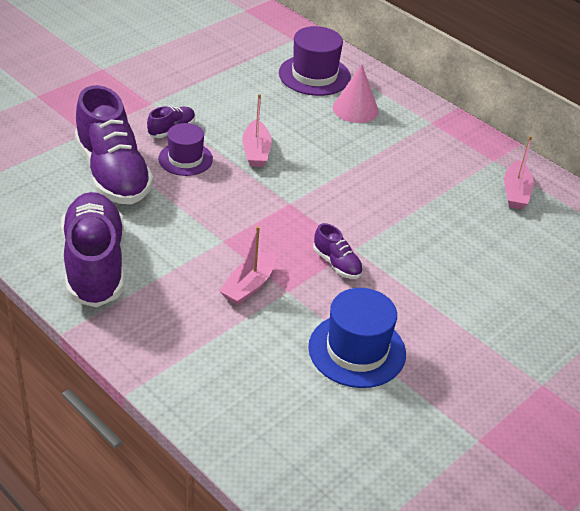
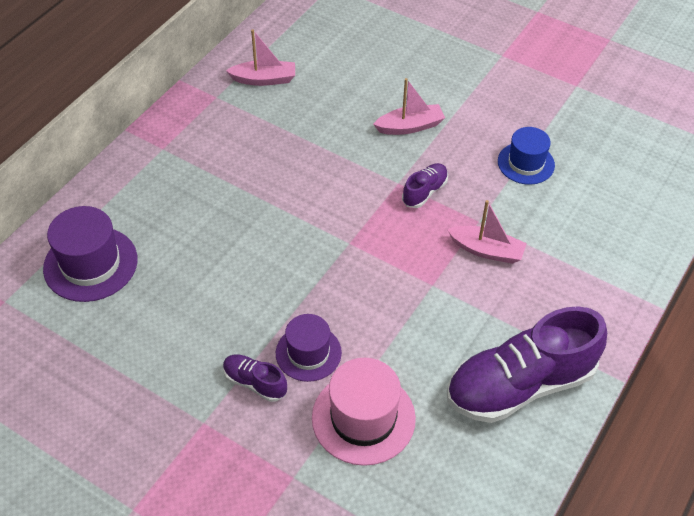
camera: 100 degrees left, 10 degrees up
purple shoe [75,85,153,204] -> pink hat [312,358,416,466]
pink boat [242,94,272,167] -> pink boat moved to [373,78,445,135]
blue hat [308,288,406,388] -> blue hat [498,127,555,185], size x0.67
pink cone [333,65,379,123] -> none

